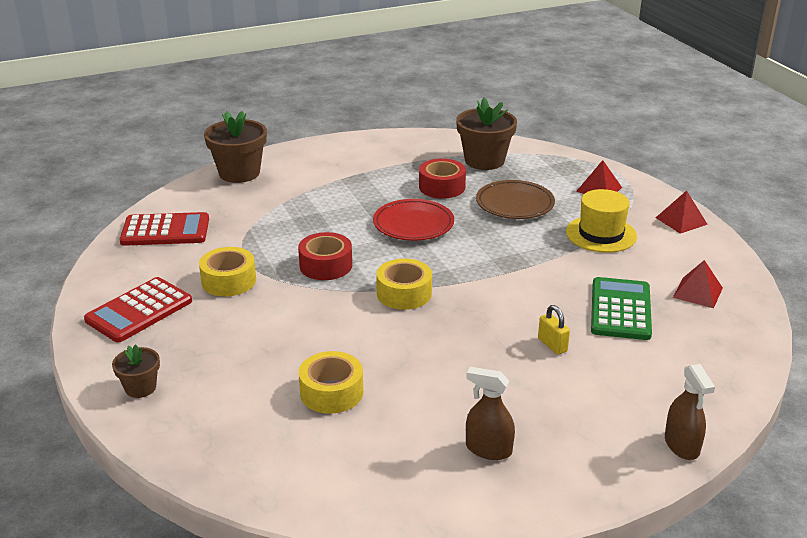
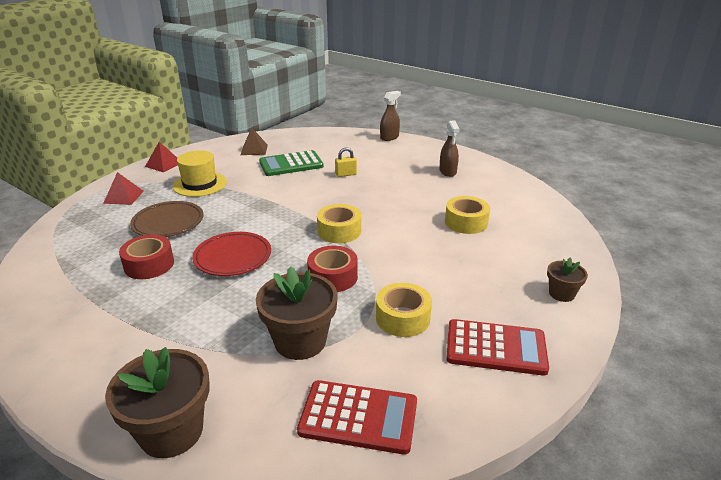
camera: 120 degrees left, 0 degrees up
red calculator [120,212,209,246] -> red calculator turned 135 degrees clockwise [297,380,417,454]
brown flower pot [456,98,517,170] -> brown flower pot moved to [256,266,338,360]
yellow padlock [538,305,570,355] -> yellow padlock turned 45 degrees clockwise [335,147,357,177]
red pyramid [673,260,723,308] -> brown pyramid [241,128,268,155]

